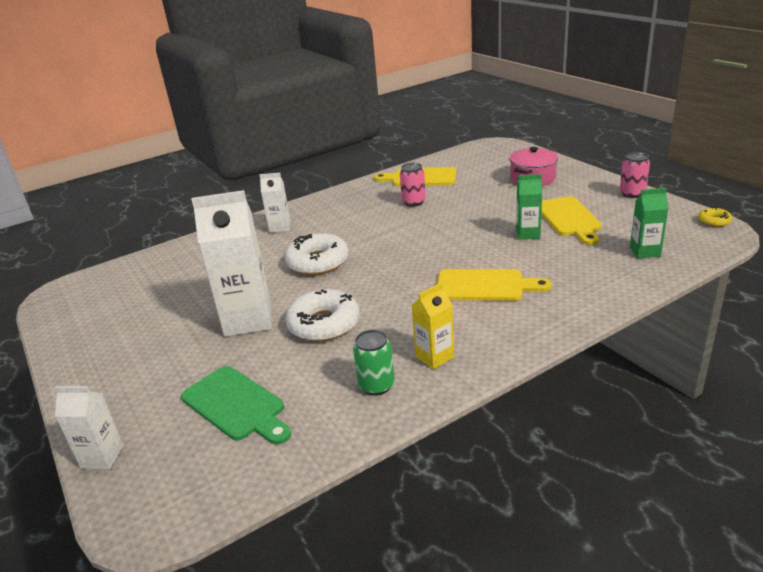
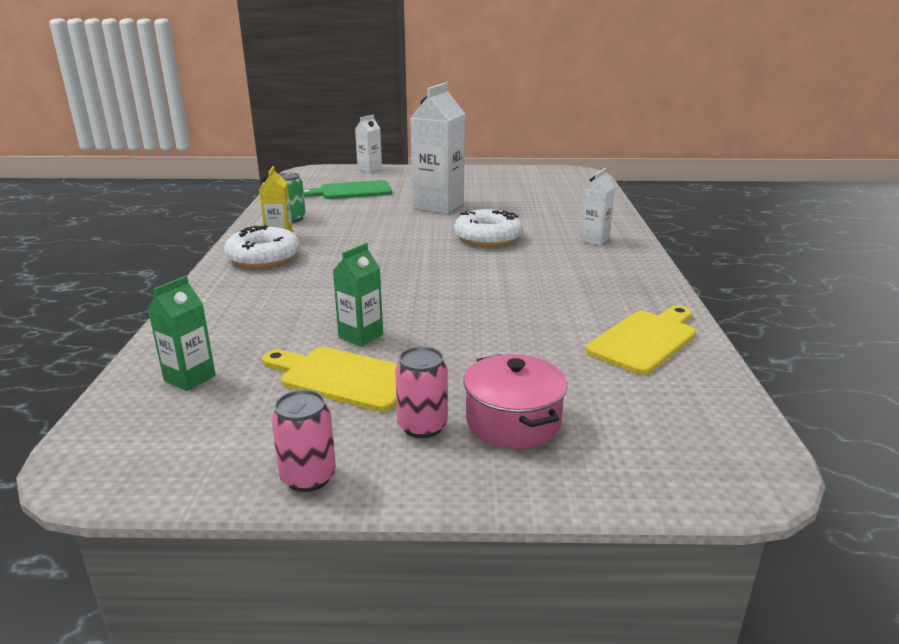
camera: 120 degrees right, 5 degrees down
white donut [285,289,360,342] -> white donut moved to [224,225,300,268]
pink can [400,163,426,207] -> pink can moved to [395,346,448,438]
yellow cutting board [437,269,552,301] -> none
yellow donut [698,207,732,227] -> none

